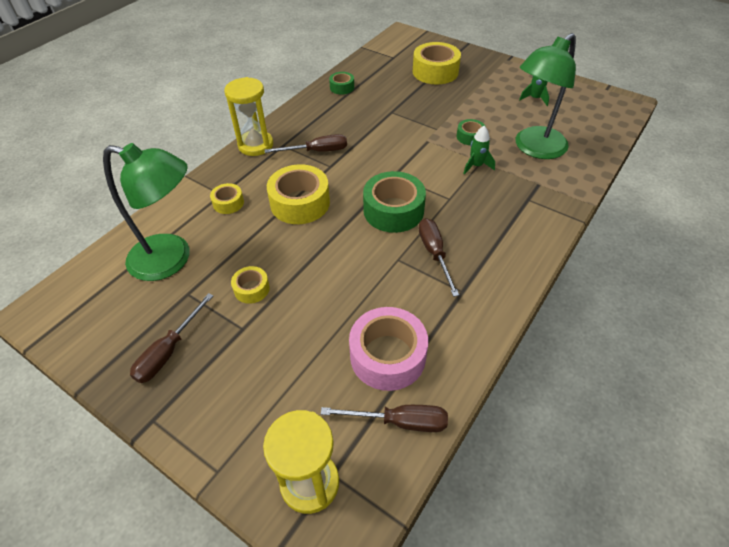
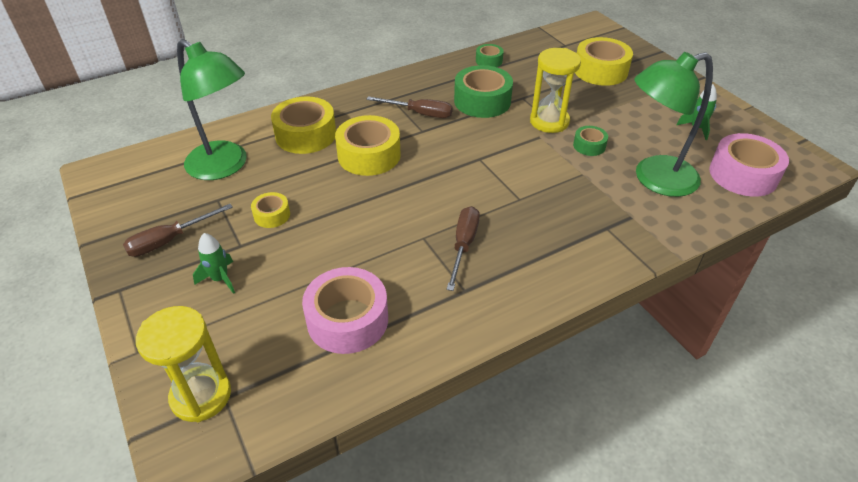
camera: 25 degrees right, 5 degrees down
yellow tape [210,183,244,214] -> yellow tape [271,96,336,154], size x1.93
yellow hourglass [224,77,273,156] -> yellow hourglass moved to [530,48,581,133]
brown screwdriver [321,405,448,432] -> none
green tape [363,171,426,233] -> green tape moved to [454,65,513,118]
green rocket [463,126,495,175] -> green rocket moved to [193,233,235,294]
none -> pink tape [709,133,789,197]

